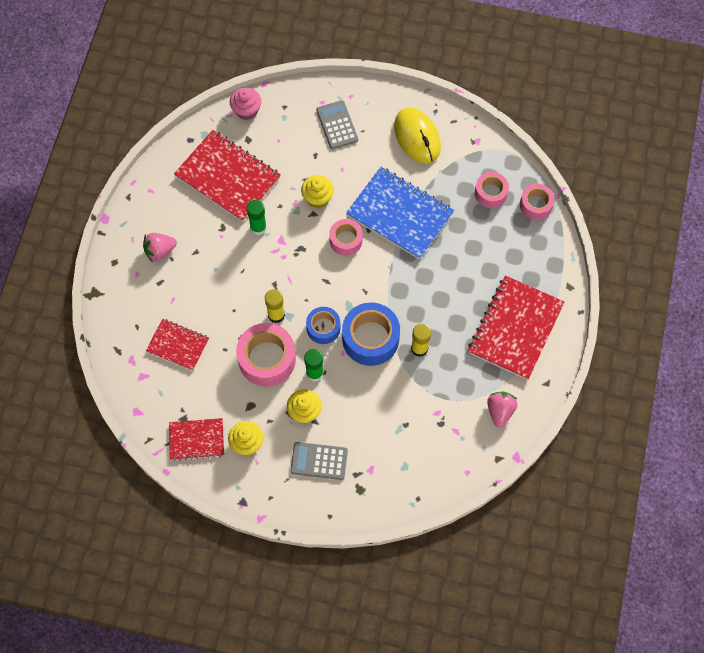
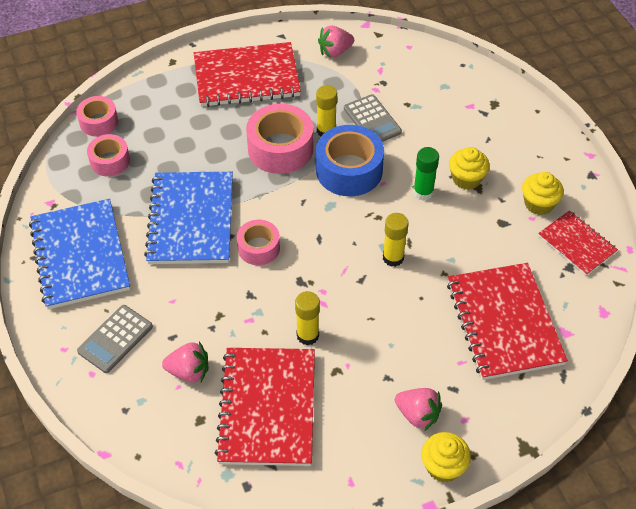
camera: 125 degrees left, 15 degrees down
red notebook [146,319,209,371] -> red notebook [447,263,568,380], size x1.75
pink cupcake [230,87,261,120] -> none
pink tape [236,323,296,387] -> pink tape moved to [246,104,314,174]
green glue stick [247,200,267,235] -> yellow glue stick [295,291,320,345]
grey calculator [290,442,348,480] -> grey calculator moved to [344,94,402,142]
yellow cupcake [301,175,334,208] -> yellow cupcake moved to [421,432,471,482]
blue tape [306,307,341,344] -> none
yellow mouse [394,107,441,164] -> blue notebook [29,199,130,310]
none -> pink strawberry [162,342,208,382]

